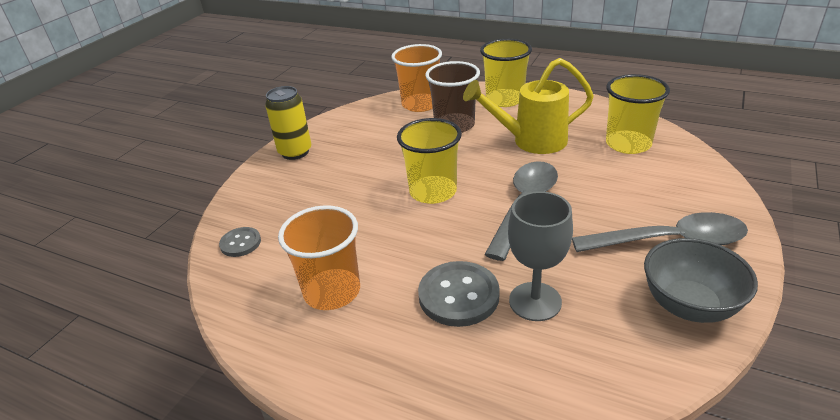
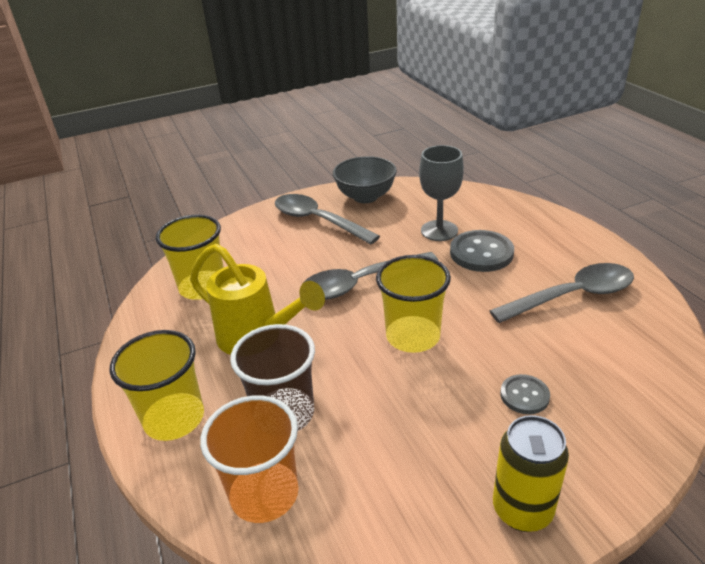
camera: 140 degrees left, 0 degrees up
grey button [219,227,261,257] -> grey button moved to [500,374,550,414]
orange cup [278,205,360,310] -> grey spoon [489,263,634,323]

